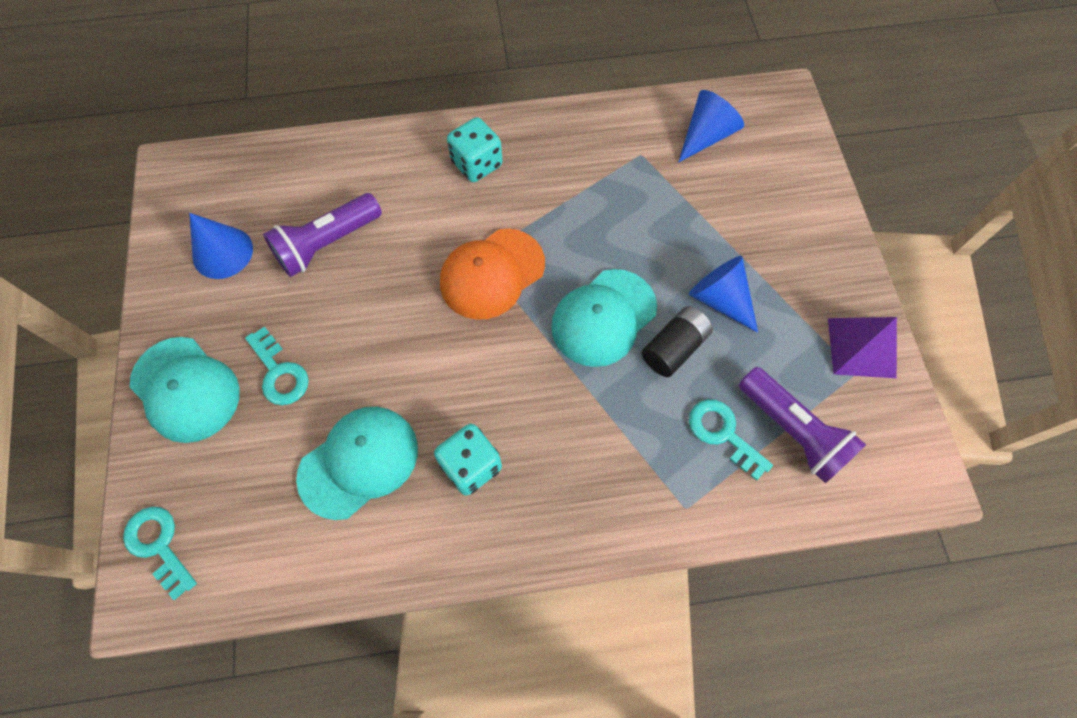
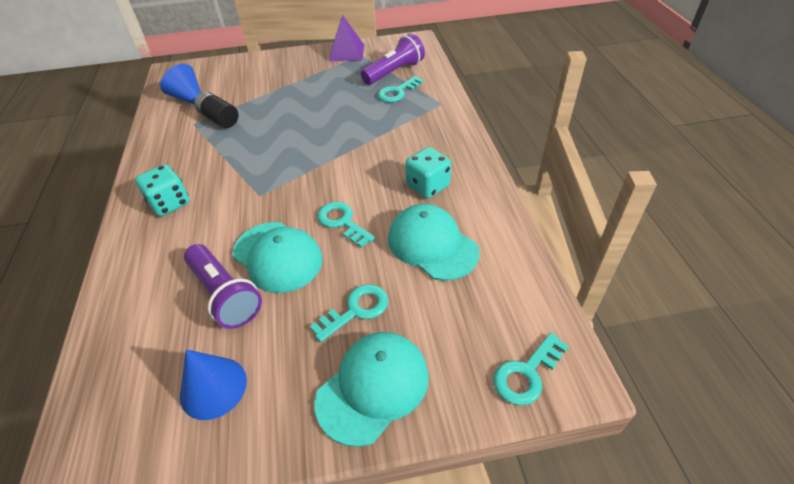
camera: 90 degrees left, 20 degrees down
orange cap [440,229,545,320] -> none
turquoise cap [551,269,657,367] -> turquoise cap moved to [233,222,323,293]
black battery [642,306,713,377] -> black battery moved to [194,91,238,128]
blue cone [689,256,758,333] -> none
none -> turquoise key [317,202,375,248]

